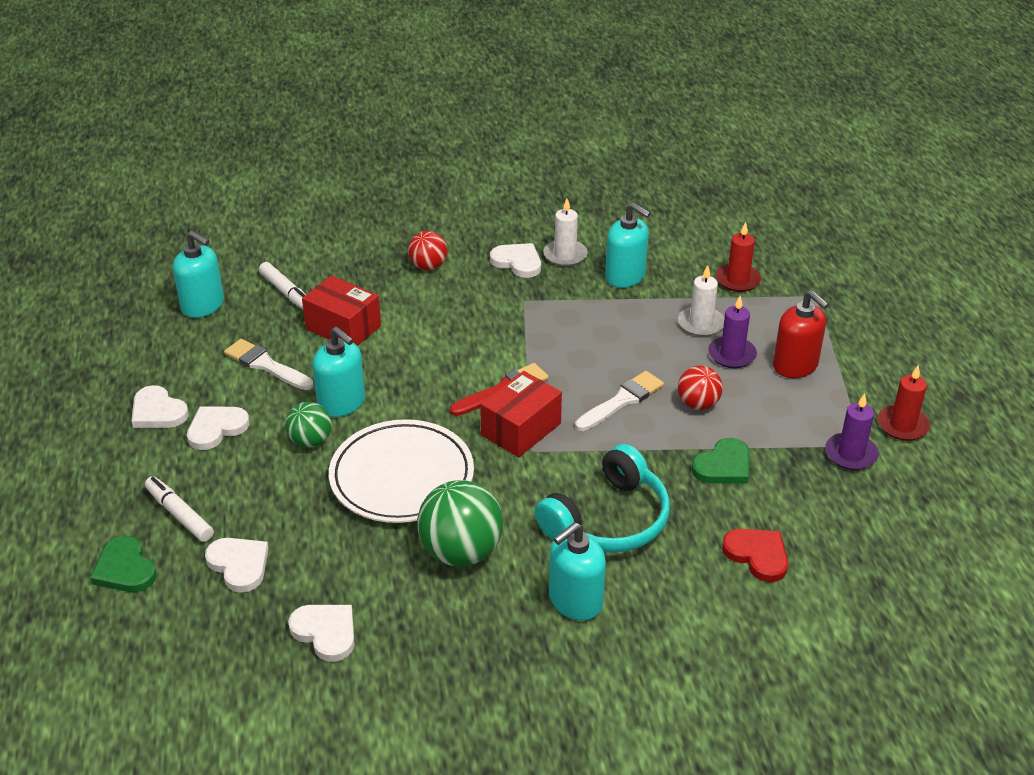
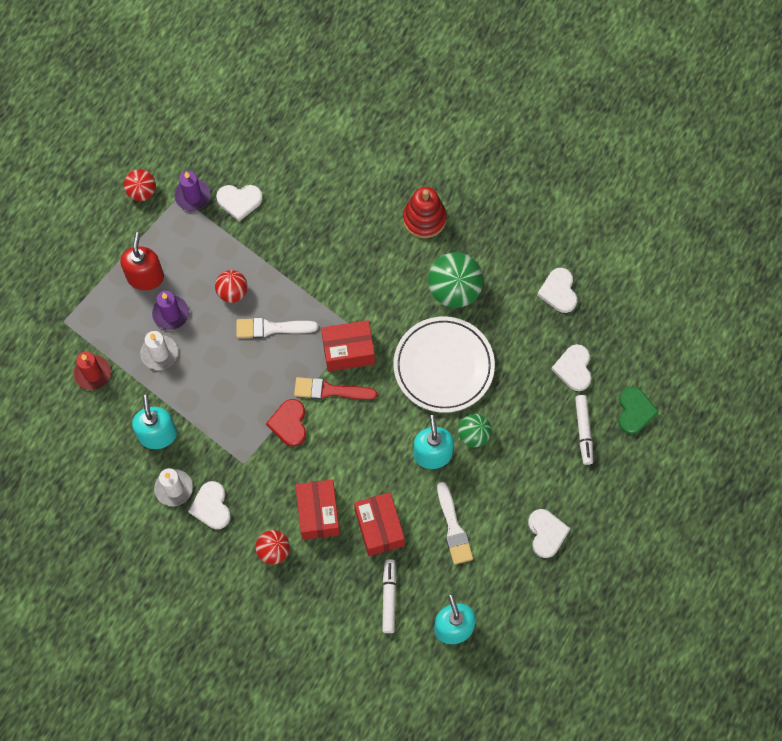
camera: 140 degrees left, 30 degrees up
white heart [187,406,250,450] -> white heart moved to [216,185,263,221]
turquoise headphones [535,444,670,553] -> none
turquoise soap dispenser [549,522,606,620] -> red stacking toy [403,187,447,238]
green heart [691,438,750,483] -> none
red heart [722,529,788,582] -> red heart moved to [266,399,306,447]
red candle [878,365,930,441] -> red ball [124,169,156,201]
none -> red box [296,480,340,540]

